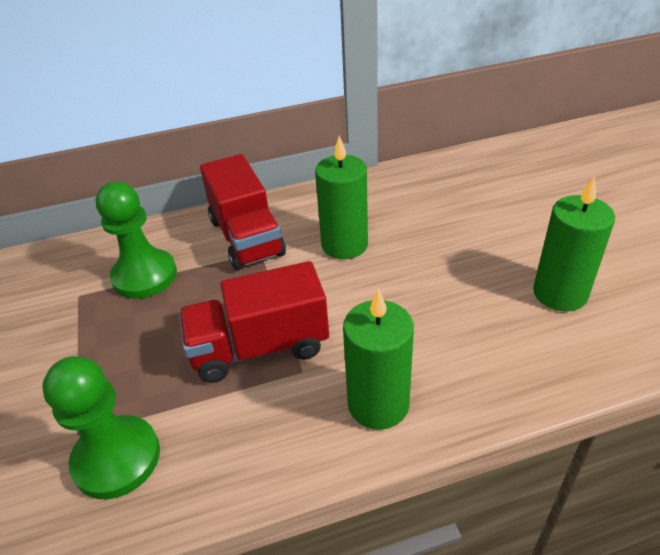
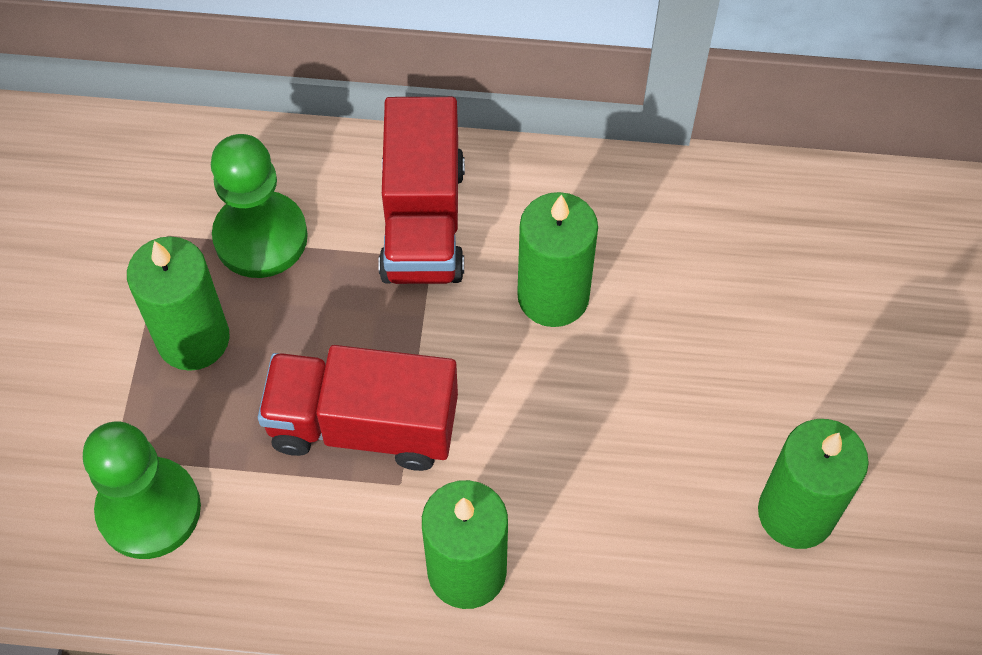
camera: 20 degrees right, 20 degrees up
none -> green candle [127,236,230,371]

